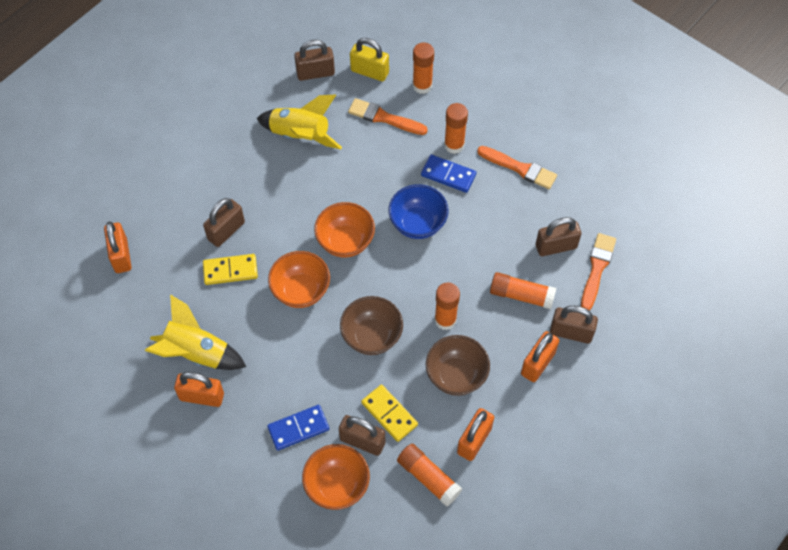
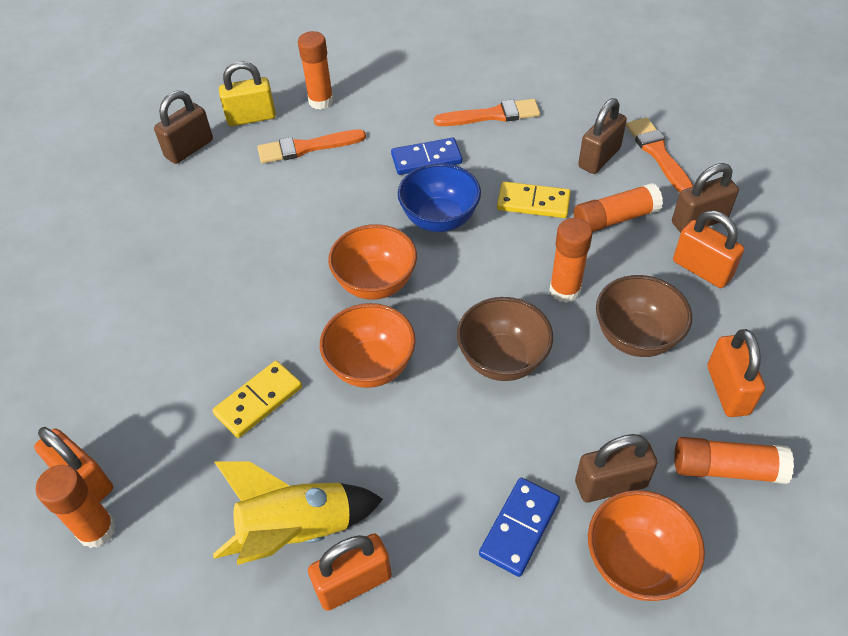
camera: 35 degrees left, 10 degrees down
brown padlock [203,198,245,247] -> none
yellow rocket [256,95,342,149] -> none
yellow domino [361,385,418,442] -> yellow domino moved to [497,182,571,218]
orange glue stick [444,103,468,154] -> orange glue stick moved to [36,465,116,548]
orange padlock [521,331,559,382] -> orange padlock turned 45 degrees counterclockwise [673,211,744,288]

